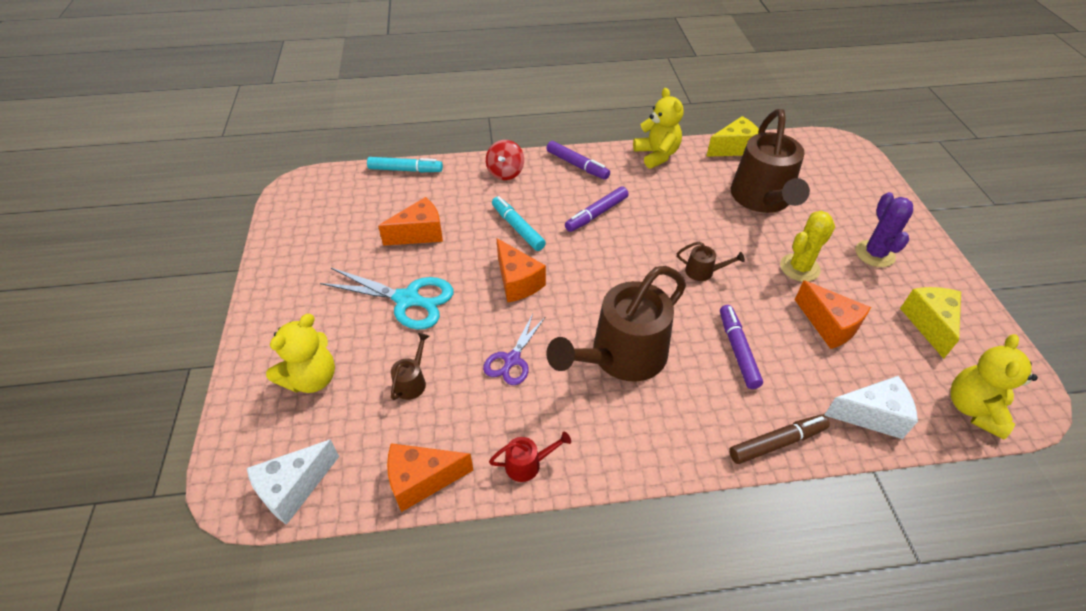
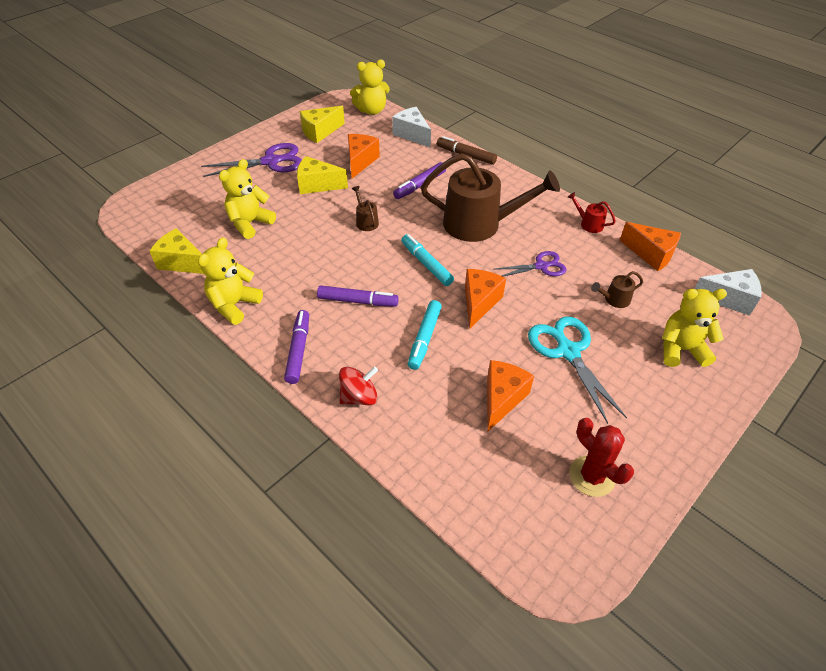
camera: 130 degrees left, 0 degrees up
turquoise marker [367,157,443,173] -> turquoise marker moved to [401,234,454,286]
orange cheese [378,197,443,246] -> orange cheese turned 90 degrees clockwise [487,360,534,432]
brown watering can [731,109,810,213] -> yellow teddy bear [219,159,276,239]
yellow cactus [780,211,835,282] -> yellow cheese [297,156,348,194]
purple cactus [855,192,913,267] -> purple scissors [201,143,302,177]
none -> red cactus [569,418,634,497]

